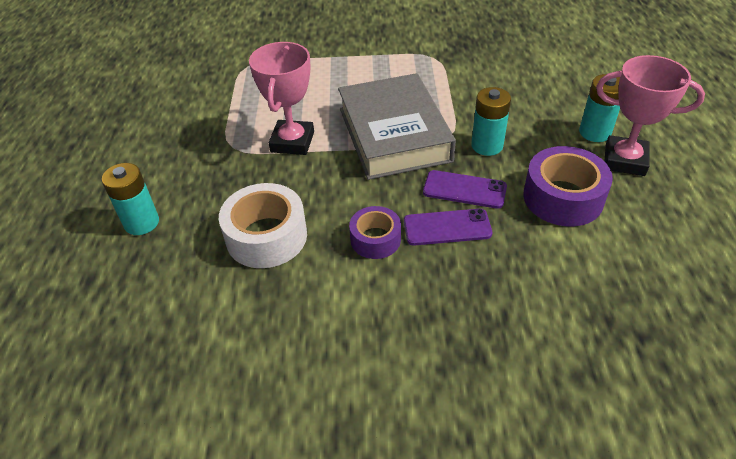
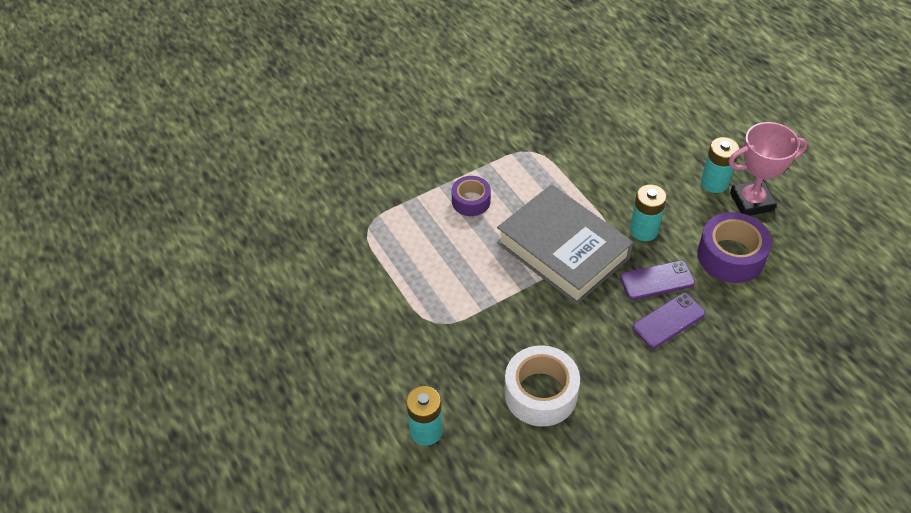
camera: 30 degrees left, 5 degrees up
pink trophy [249,42,314,155] -> none
purple tape [349,206,401,259] -> purple tape moved to [451,176,491,216]

